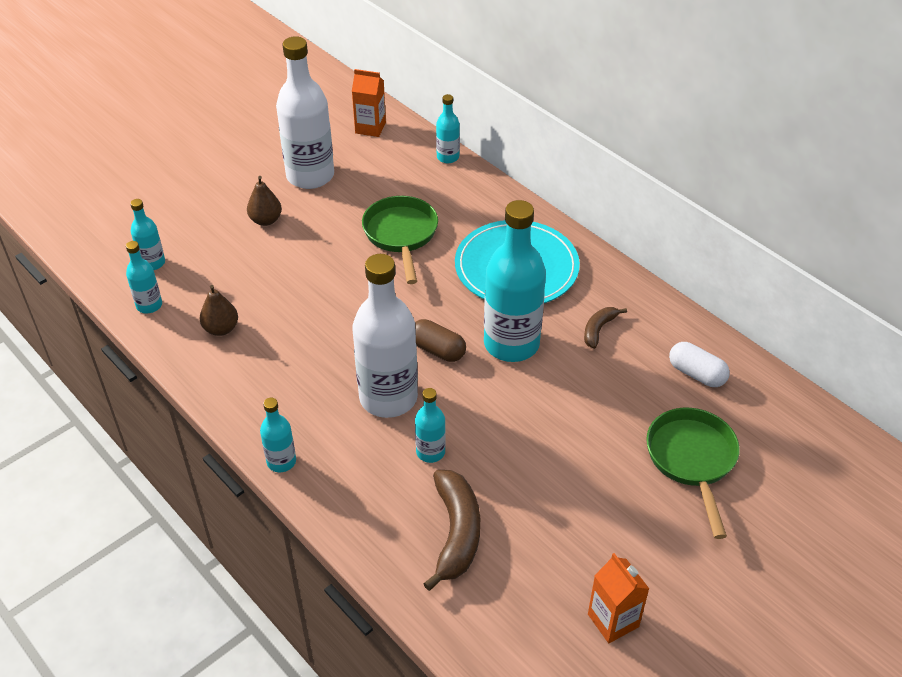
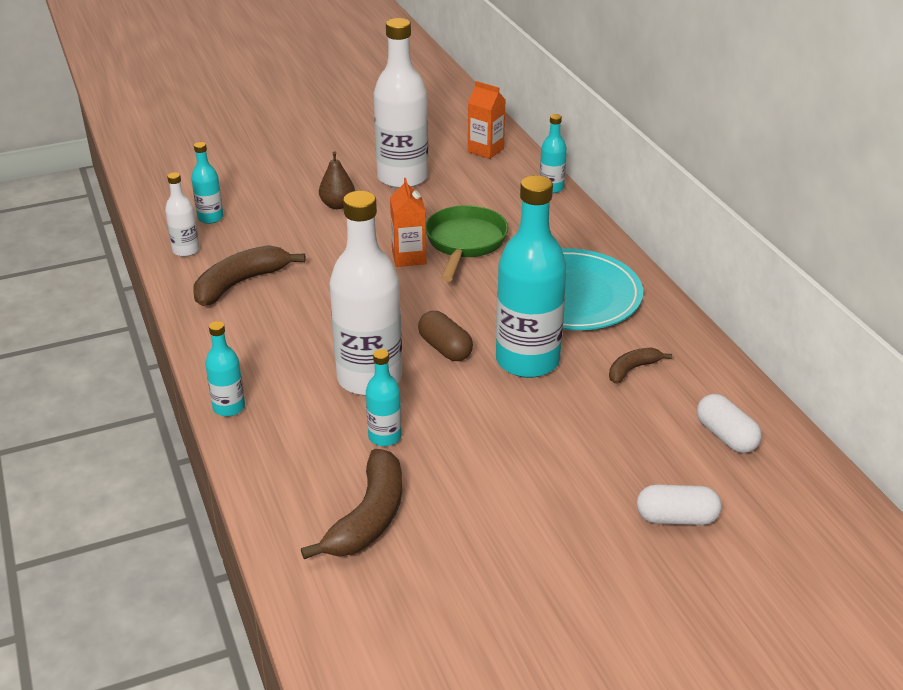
camera: 20 degrees right, 10 degrees down
turquoise bottle [126,241,162,313] -> white bottle [165,172,200,257]
brown pear [200,285,238,336] -> brown banana [193,245,305,306]
orange carton [588,553,649,643] -> orange carton moved to [390,178,426,267]
green pan [646,408,740,539] -> white capsule [637,485,722,525]

